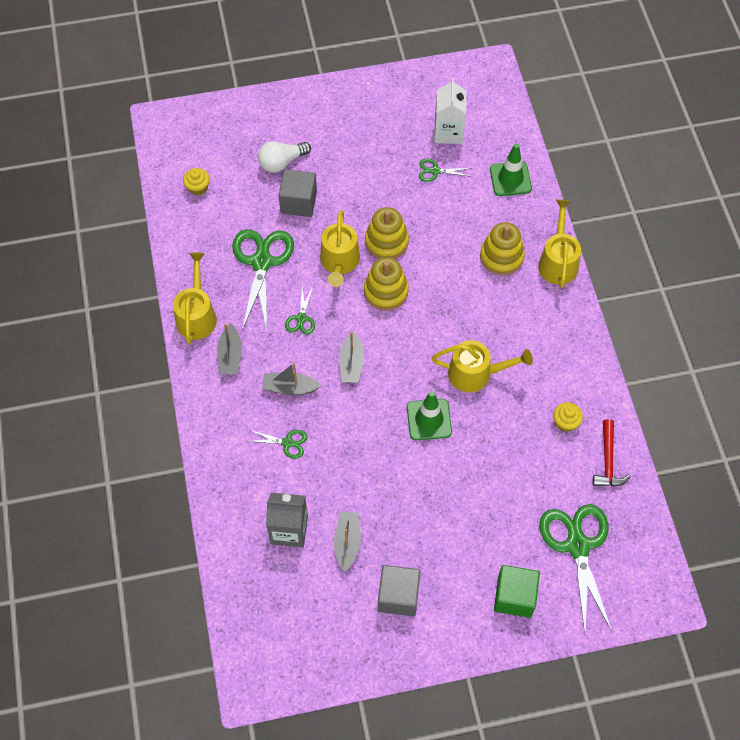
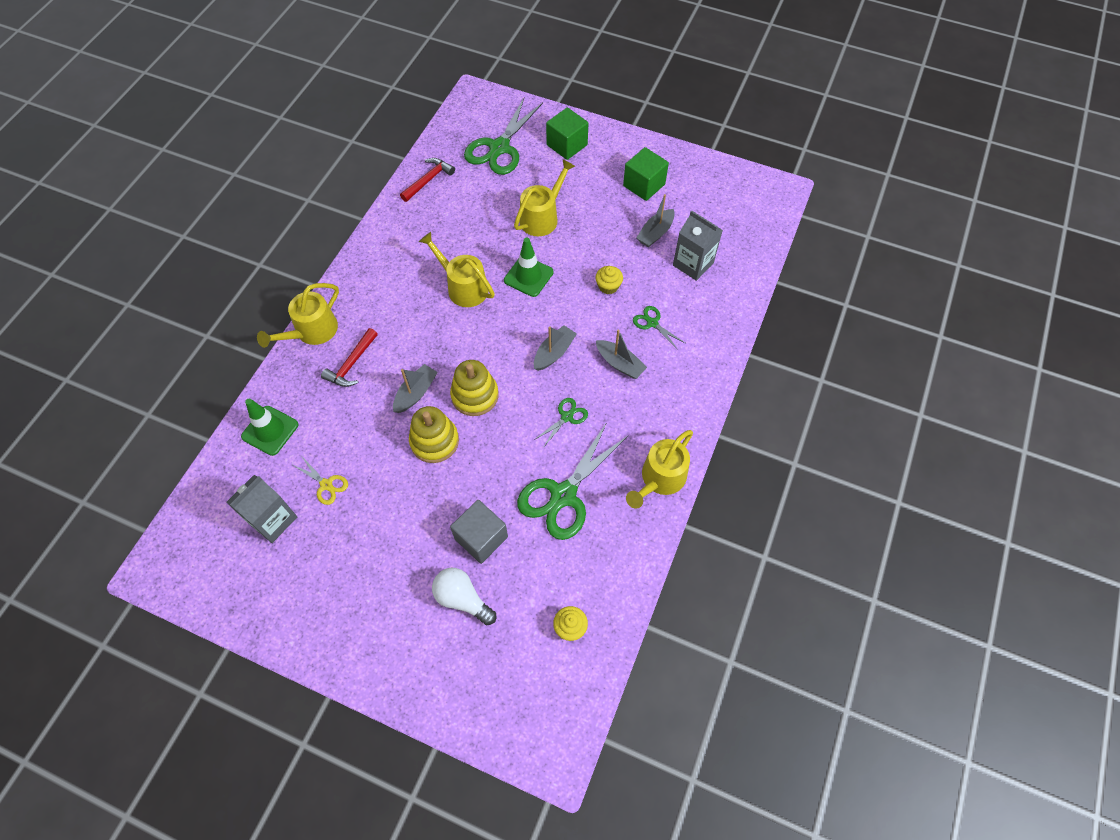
camera: 145 degrees left, 0 degrees up
grey boat [217,323,242,374] -> grey boat moved to [393,364,438,413]
white light bulb [258,141,311,173] -> white light bulb turned 150 degrees counterclockwise [432,568,496,625]
yellow watering can [320,210,360,287] -> yellow watering can moved to [514,159,575,236]
grey cube [378,565,421,616] -> green cube [623,147,669,201]
green scissors [419,158,472,182] -> yellow scissors [293,457,348,505]
white carton [434,79,466,144] -> grey carton [226,475,297,543]
yellow stacking toy [480,222,525,275] -> red hammer [321,328,378,387]
yellow cupcake [553,402,583,432] -> yellow cupcake moved to [595,266,623,294]

